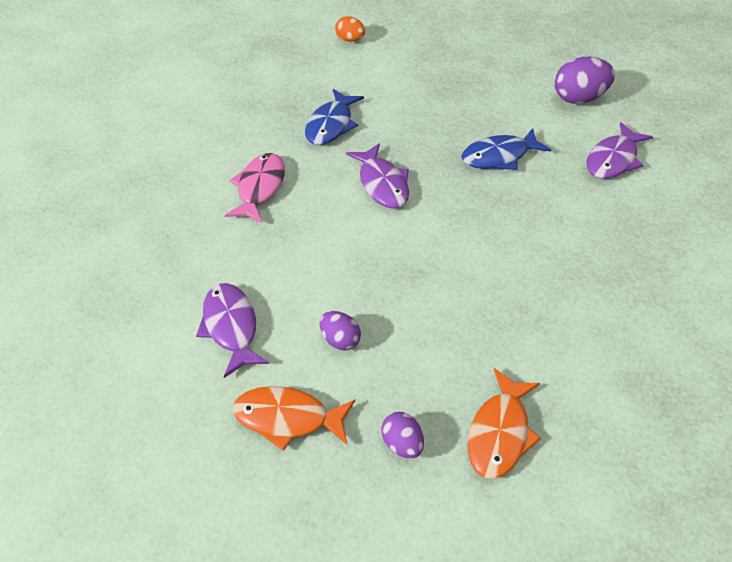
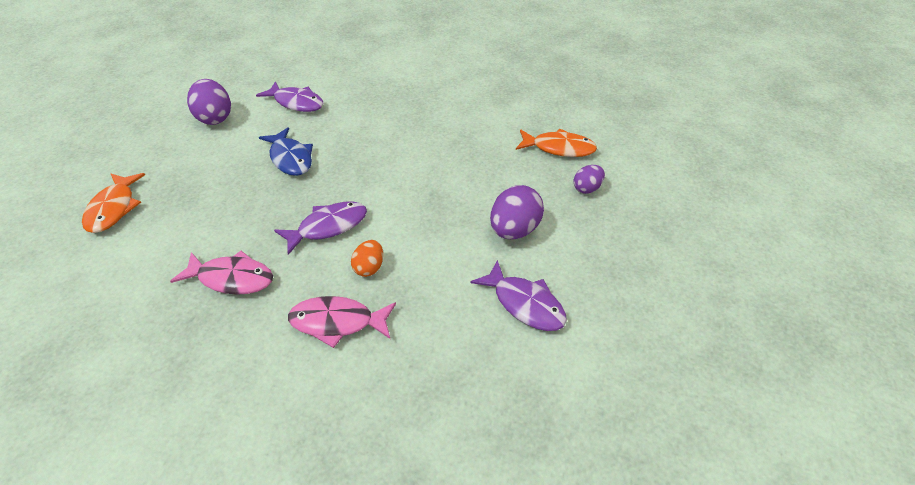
camera: 100 degrees left, 5 degrees down
purple fish [196,283,269,378] -> purple fish turned 105 degrees counterclockwise [470,260,567,331]
orange fish [233,386,355,451] -> orange fish moved to [82,173,145,233]
blue fish [305,89,364,145] -> pink fish [170,251,273,295]
purple egg [320,311,361,351] -> purple egg [490,185,544,239], size x1.71
orange egg [335,16,365,42] -> orange egg moved to [351,240,383,277]

